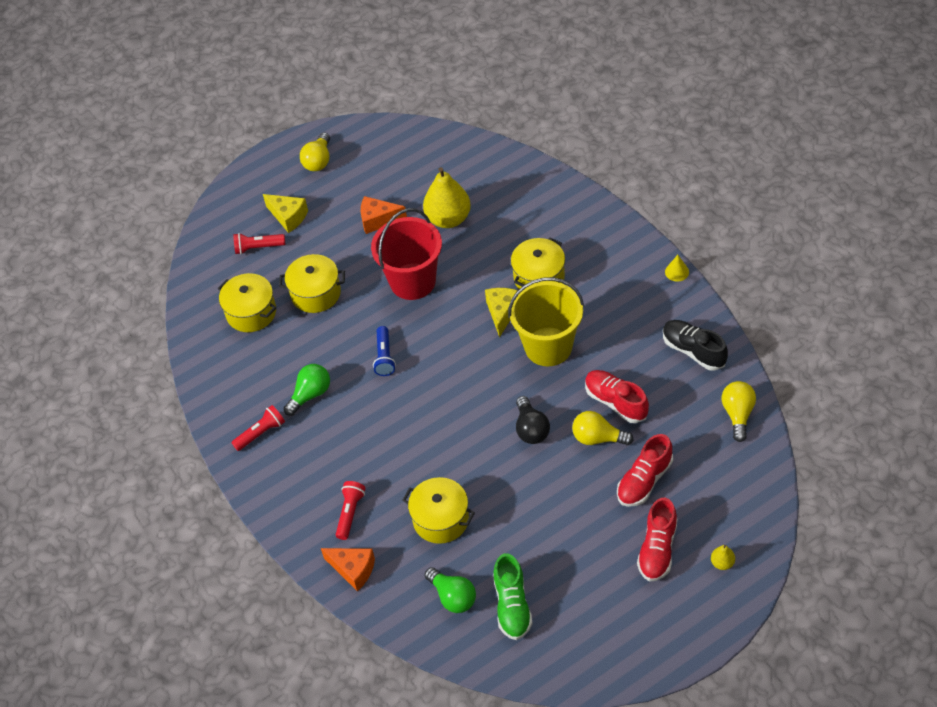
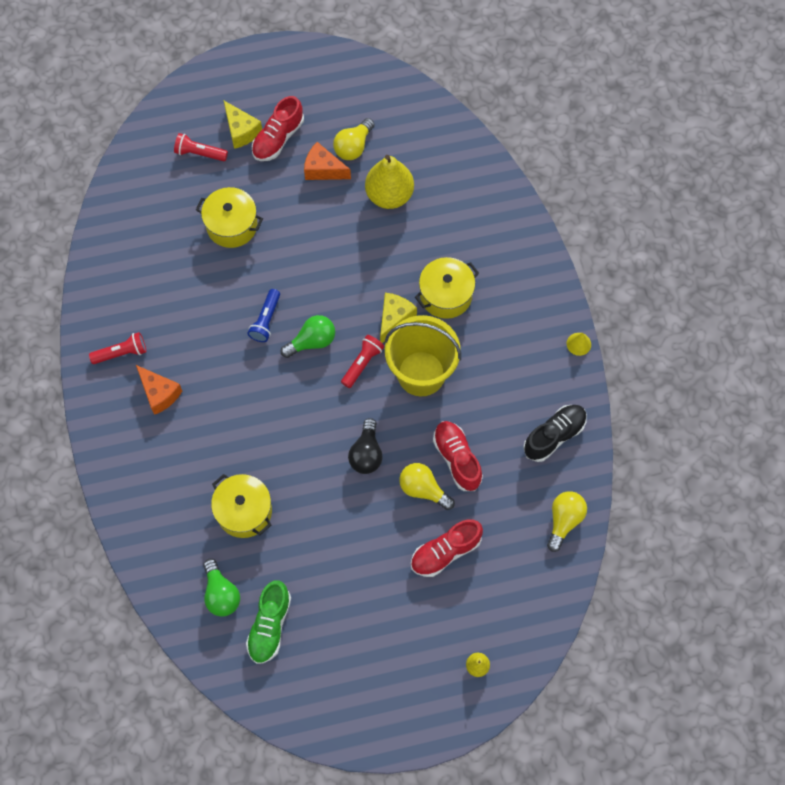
camera: 15 degrees right, 15 degrees up
yellow pot [217,273,276,332] -> none
green light bulb [283,364,330,416] -> green light bulb moved to [281,315,335,358]
yellow light bulb [300,132,330,171] -> yellow light bulb moved to [333,118,375,160]
orange cheese [321,548,375,591] -> orange cheese moved to [136,365,182,415]
red flashlight [336,481,366,540] -> red flashlight moved to [341,335,384,388]
red bucket [371,208,442,300] -> none
red shoe [637,498,678,582] -> red shoe moved to [252,96,304,161]
black shoe [663,320,728,371] -> black shoe turned 75 degrees clockwise [523,405,587,462]

